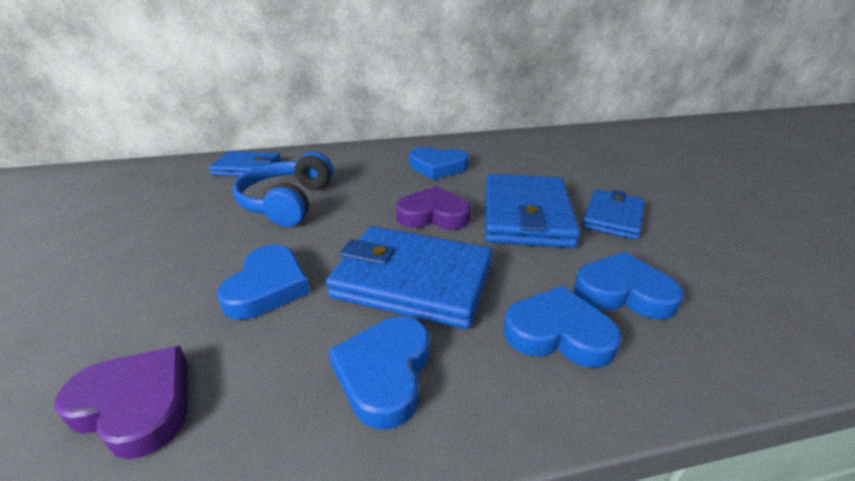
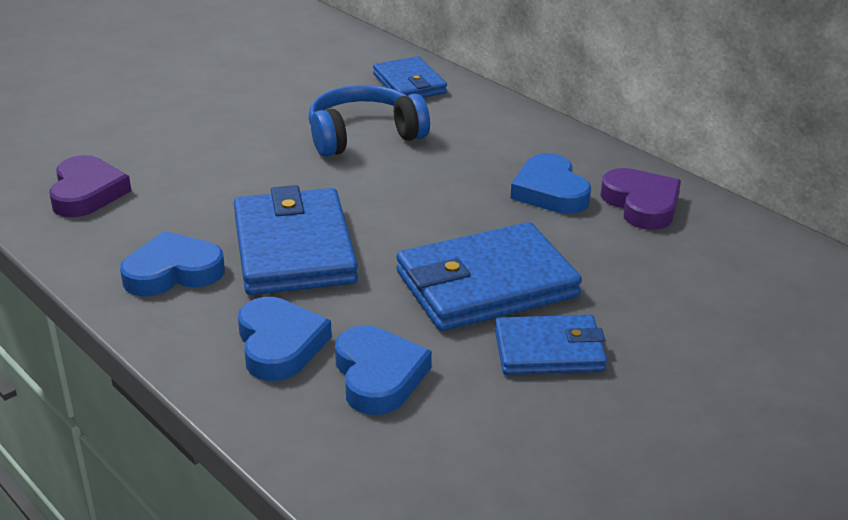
camera: 60 degrees right, 0 degrees up
blue heart [217,245,310,320] -> none
purple heart [396,186,471,230] -> purple heart moved to [601,168,681,230]

